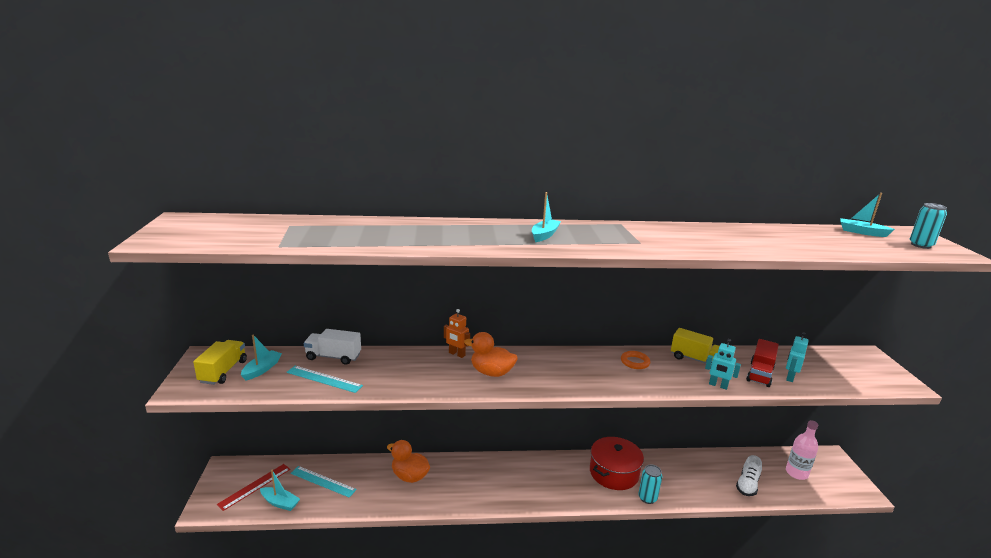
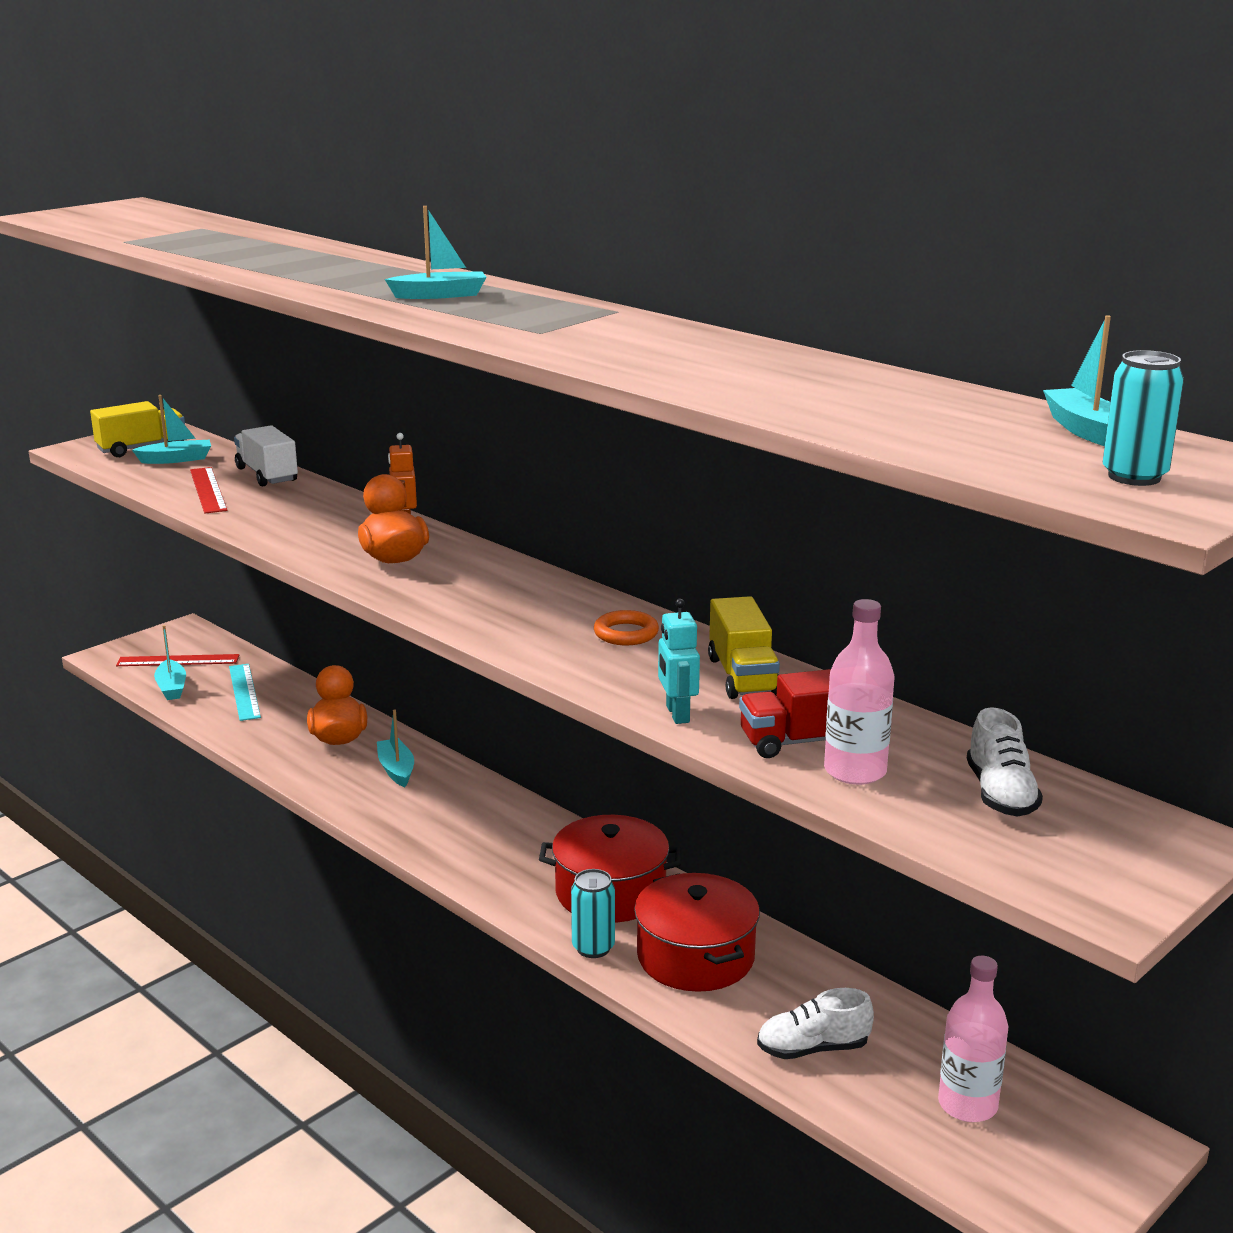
camera: 50 degrees right, 0 degrees up
turquoise ruler [287,366,363,393] -> red ruler [190,467,228,513]
turquoise robot [786,332,809,382] -> pink bottle [824,599,895,785]
none -> turquoise boat [377,710,414,787]
none -> red pot [634,873,760,992]
none -> white shoe [967,707,1043,817]

